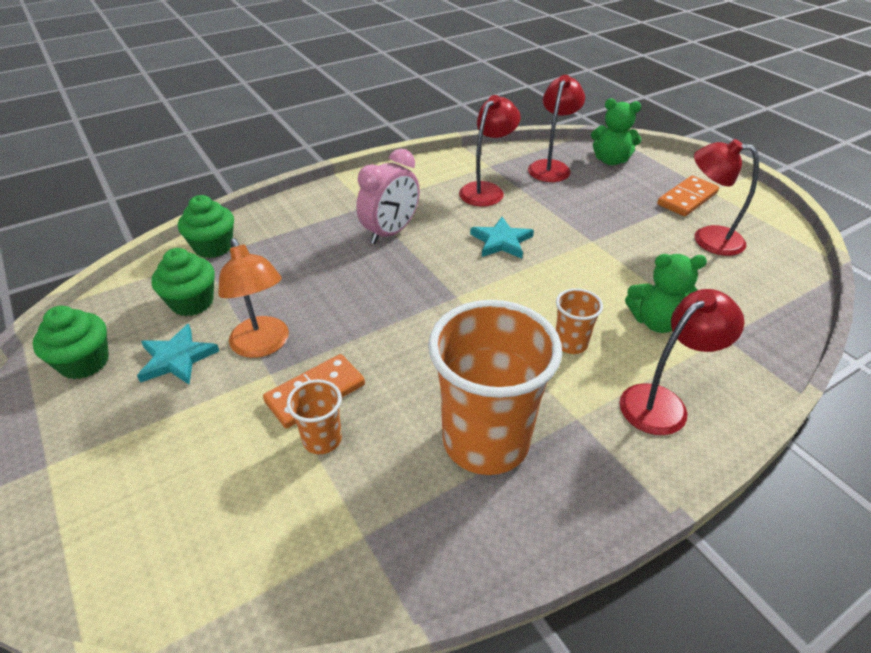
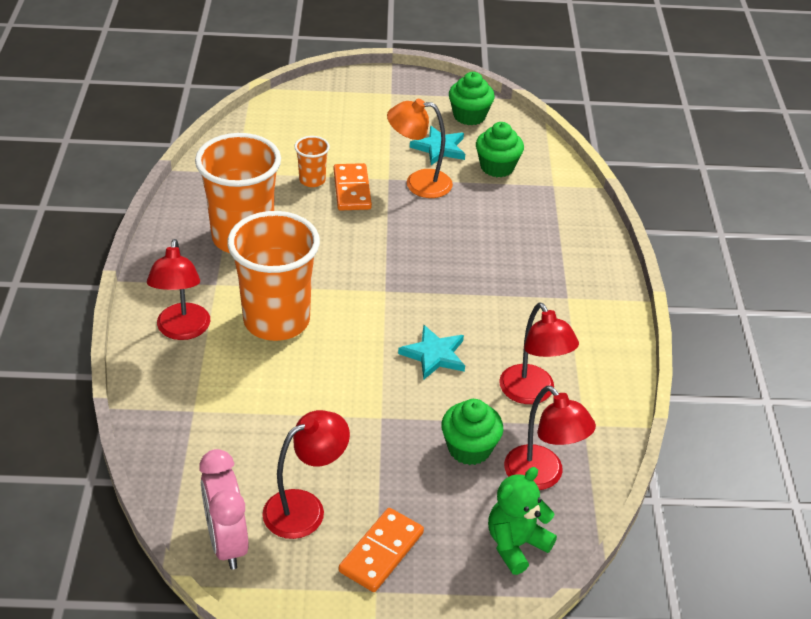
camera: 120 degrees right, 0 degrees up
green cupcake [178,195,234,258] -> green cupcake moved to [441,399,503,465]
pink clock [356,149,420,244] -> pink clock moved to [199,449,249,570]
orange cup [556,288,603,354] -> orange cup [227,211,320,341], size x2.22
green teddy bear [625,254,707,333] -> none
orange domino [657,176,719,216] -> orange domino turned 45 degrees clockwise [339,508,424,592]

